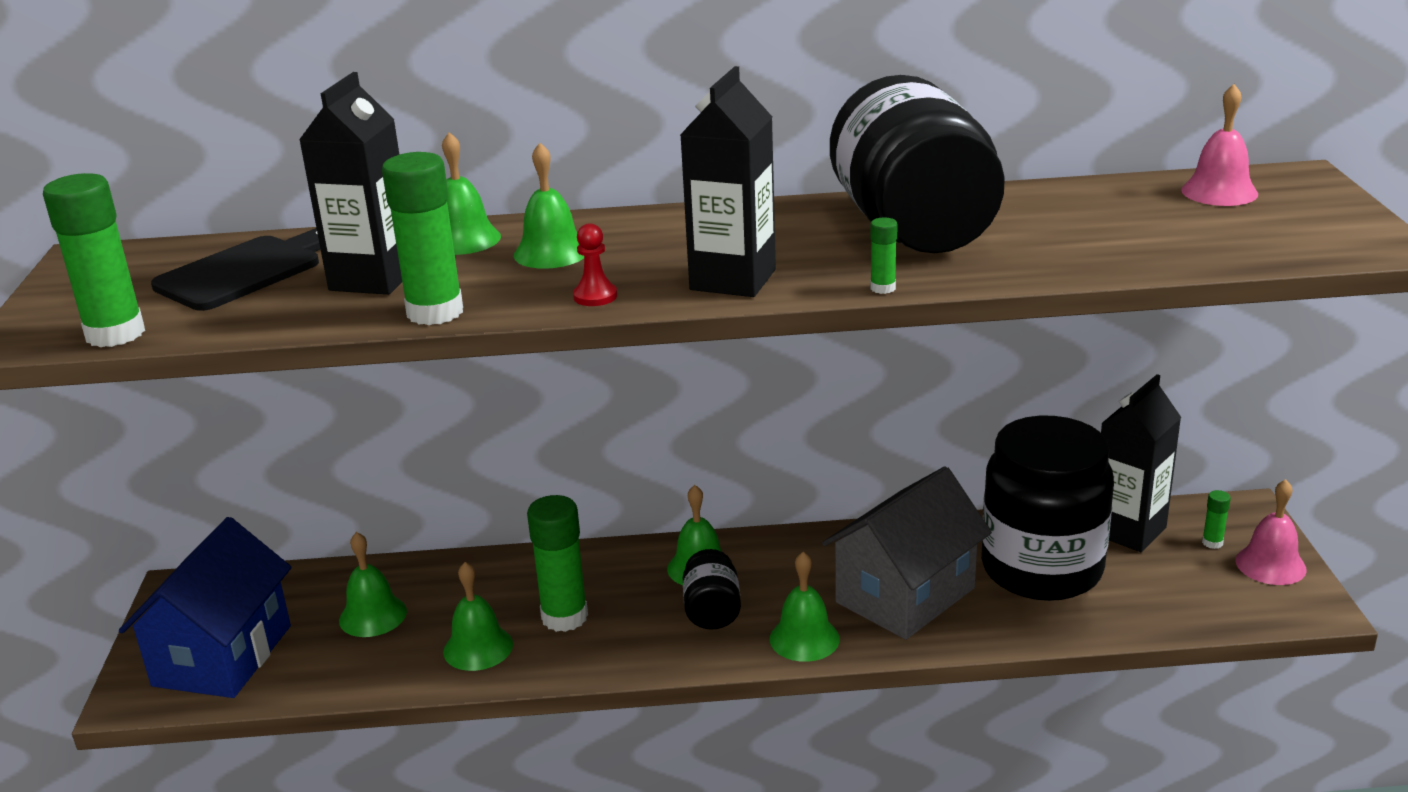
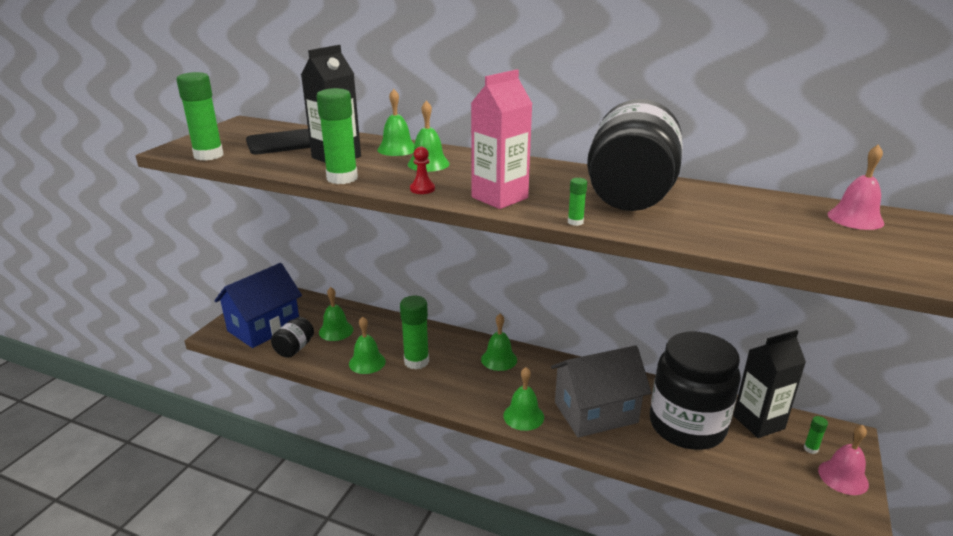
camera: 25 degrees right, 0 degrees up
black carton [680,66,776,297] -> pink carton [471,69,533,209]
black jar [683,549,741,630] -> black jar moved to [271,317,314,358]

